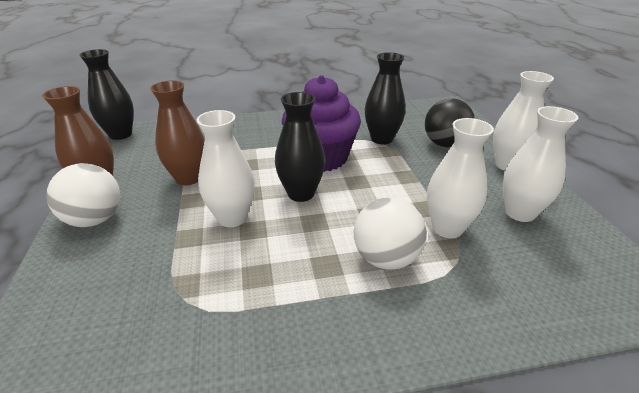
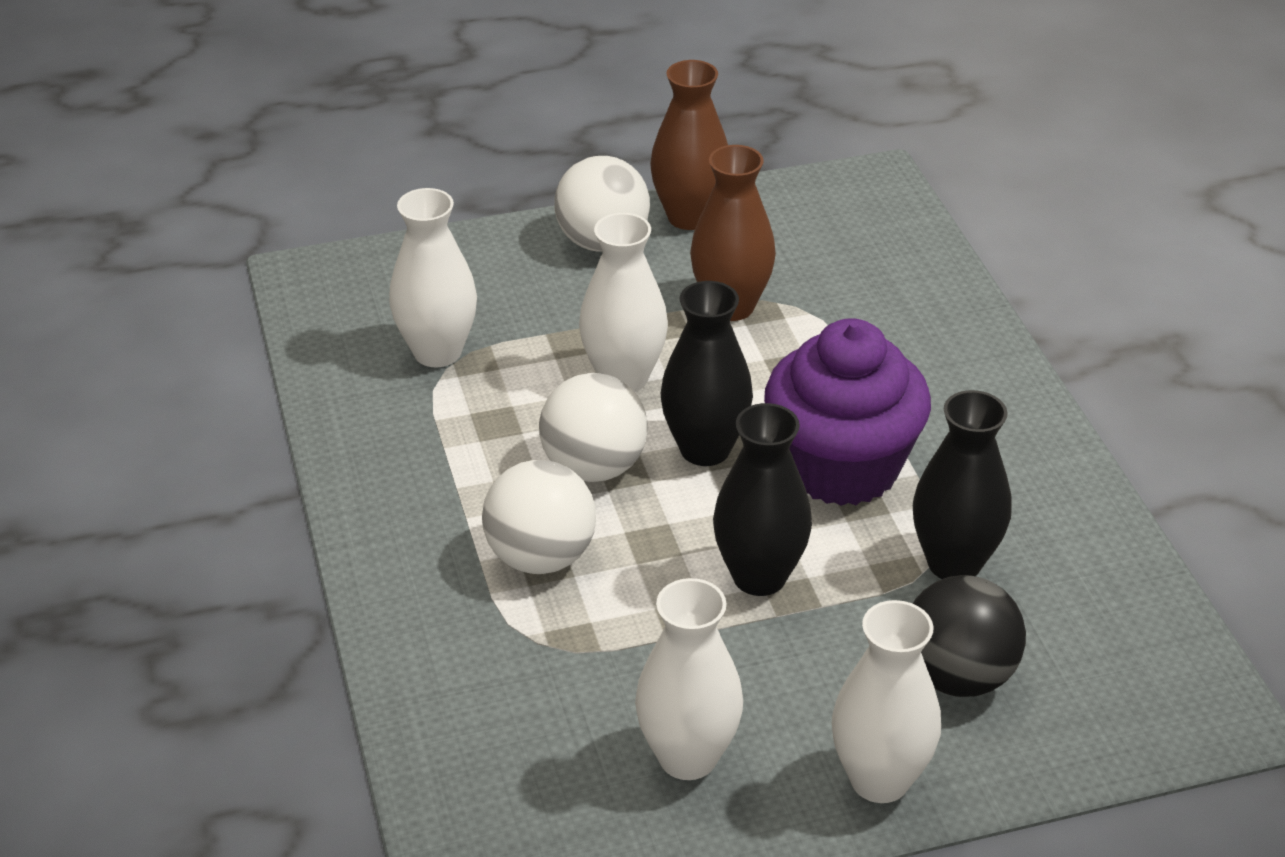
camera: 85 degrees right, 5 degrees up
black vase [79,49,134,140] -> black vase moved to [713,403,812,596]
white vase [427,118,494,238] -> white vase moved to [389,188,477,367]
none -> white ball [539,373,648,482]

